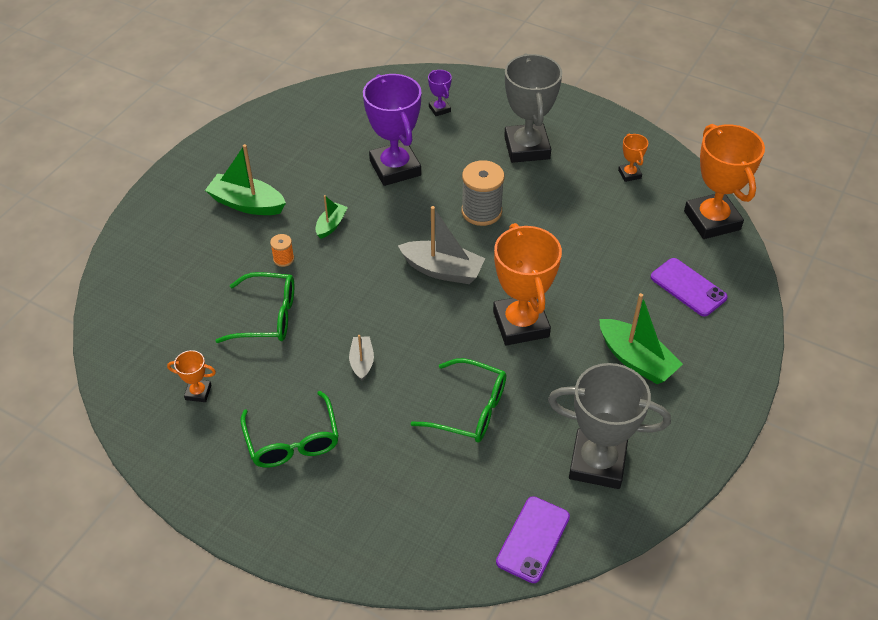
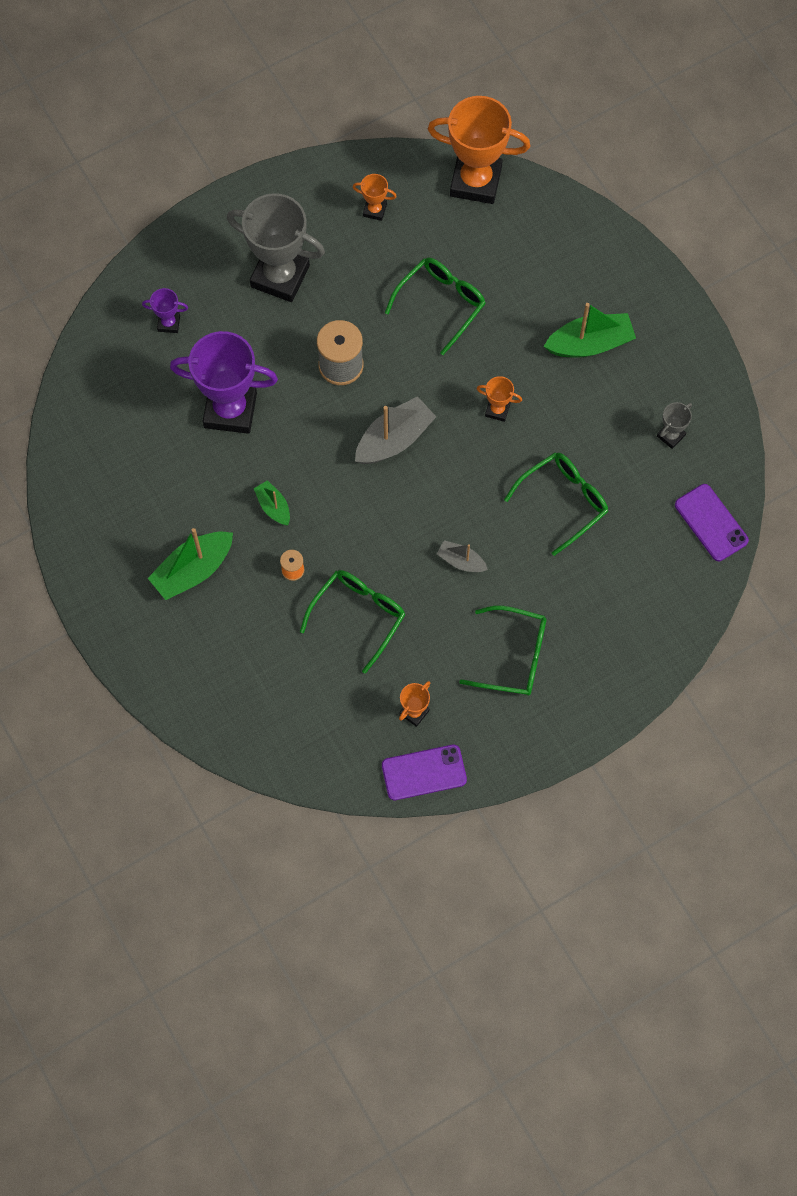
camera: 60 degrees left, 20 degrees up
orange trophy [493,223,562,345] -> orange trophy [477,376,522,422], size x0.44
grey trophy [548,363,671,489] -> grey trophy [657,402,692,449], size x0.44
purple phone [650,258,728,317] -> purple phone moved to [382,745,467,800]
none -> green glasses [385,258,485,355]

